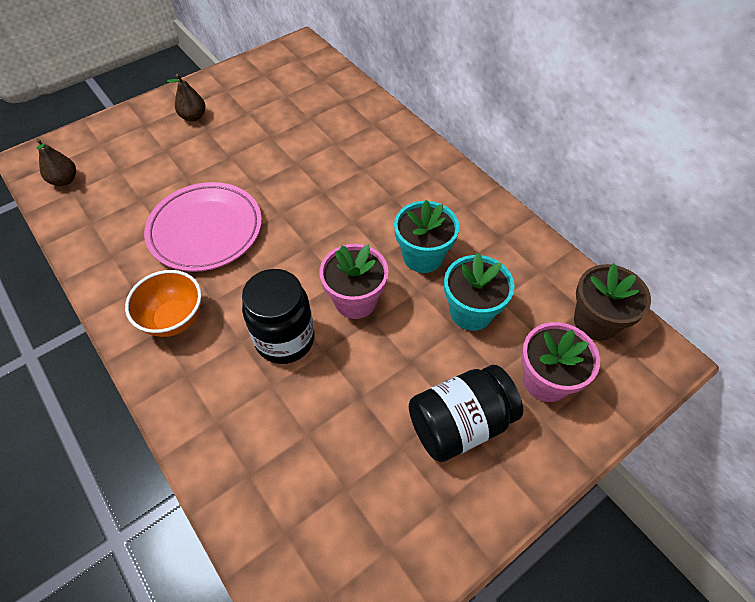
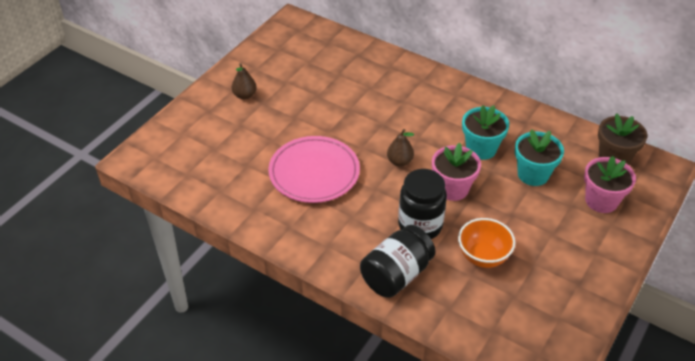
camera: 20 degrees left, 10 degrees down
brown pear [36,138,76,186] -> brown pear moved to [387,129,414,167]
orange bowl [125,270,202,337] -> orange bowl moved to [458,218,516,268]
black jar [409,365,523,462] -> black jar moved to [360,225,435,298]

